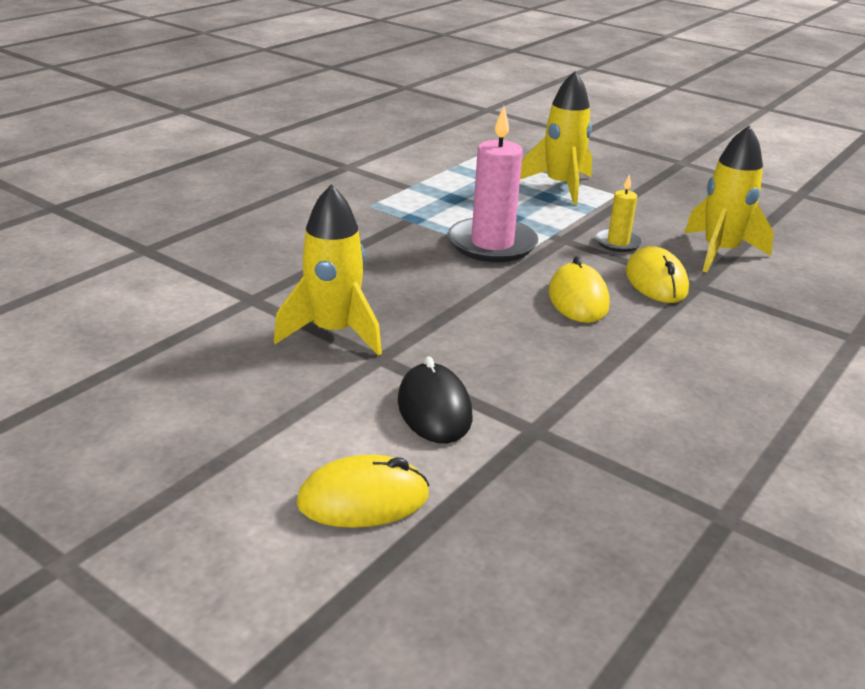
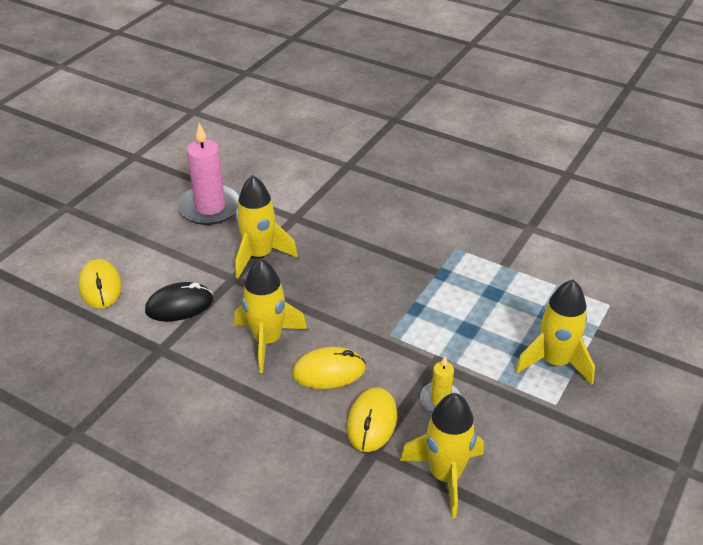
camera: 85 degrees right, 10 degrees up
pink candle [448,106,538,262] -> pink candle moved to [178,123,240,225]
yellow mouse [626,246,689,303] -> yellow mouse turned 60 degrees counterclockwise [347,387,397,452]
none -> yellow rocket [234,258,307,373]

